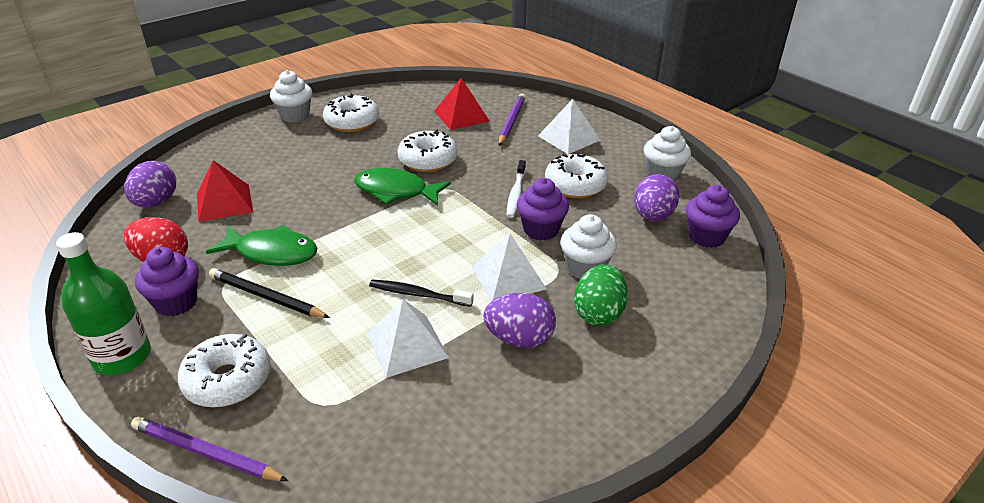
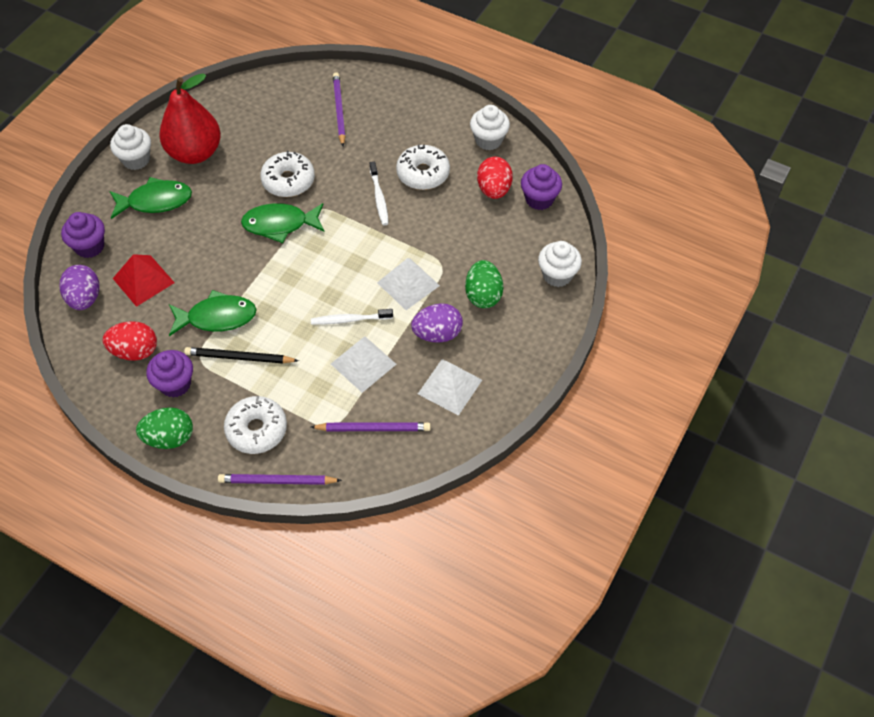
camera: 20 degrees left, 20 degrees up
green bottle [56,232,151,375] -> green egg [136,407,193,449]
white donut [323,93,379,132] -> red pear [159,74,221,164]
black toothbrush [369,280,473,307] -> white toothbrush [311,309,393,325]
red pyramid [434,78,490,130] -> none
purple cupcake [517,178,569,240] -> purple cupcake moved to [61,212,105,258]
white pyramid [538,99,600,154] -> white pyramid moved to [418,359,482,416]
white cupcake [561,214,617,279] -> white cupcake moved to [538,241,582,287]
purple egg [634,174,680,221] -> red egg [477,157,513,199]
none -> green fish [109,177,192,219]
none -> purple pencil [311,422,431,431]

